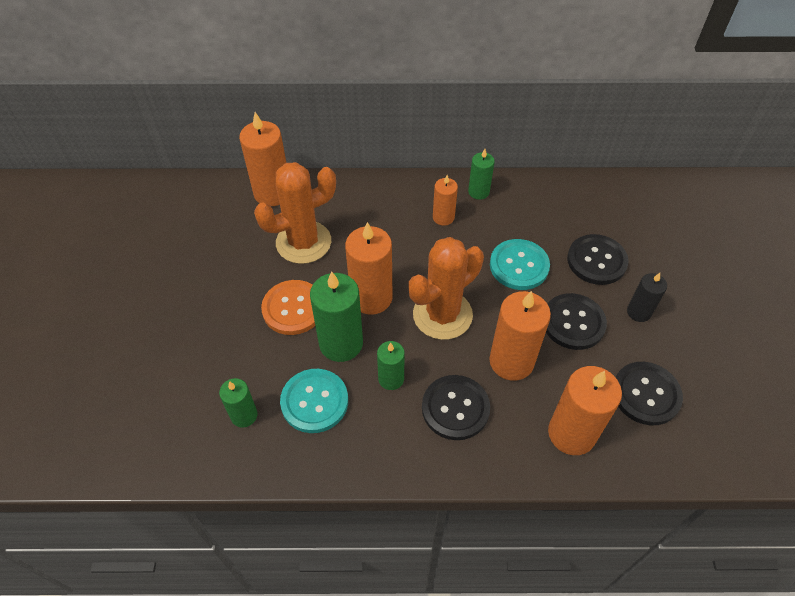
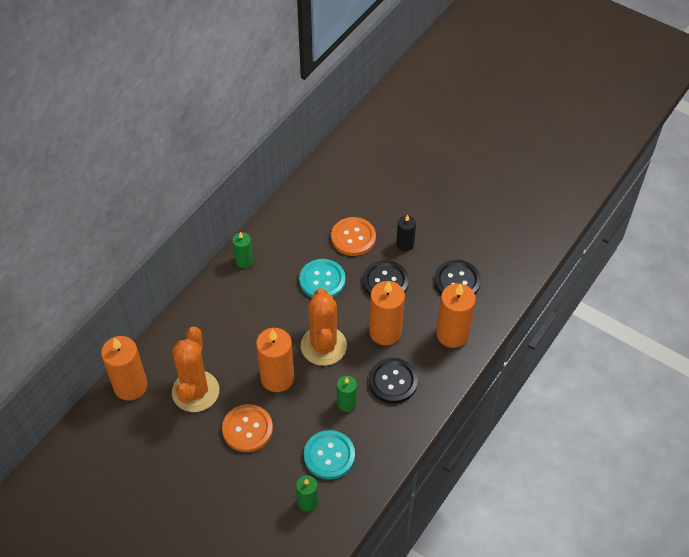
camera: 55 degrees left, 0 degrees up
green candle [310,271,363,362] -> none
orange candle [433,175,458,226] -> none
black button [567,234,629,285] -> orange button [331,217,376,256]

